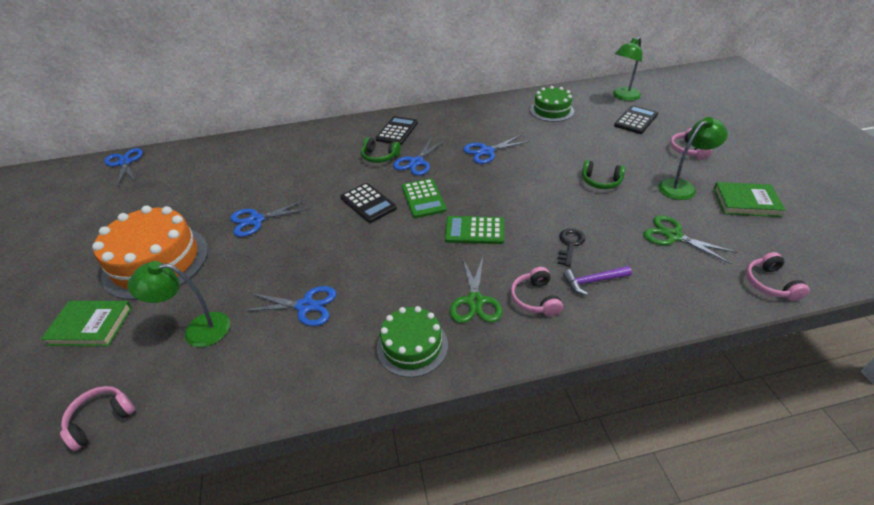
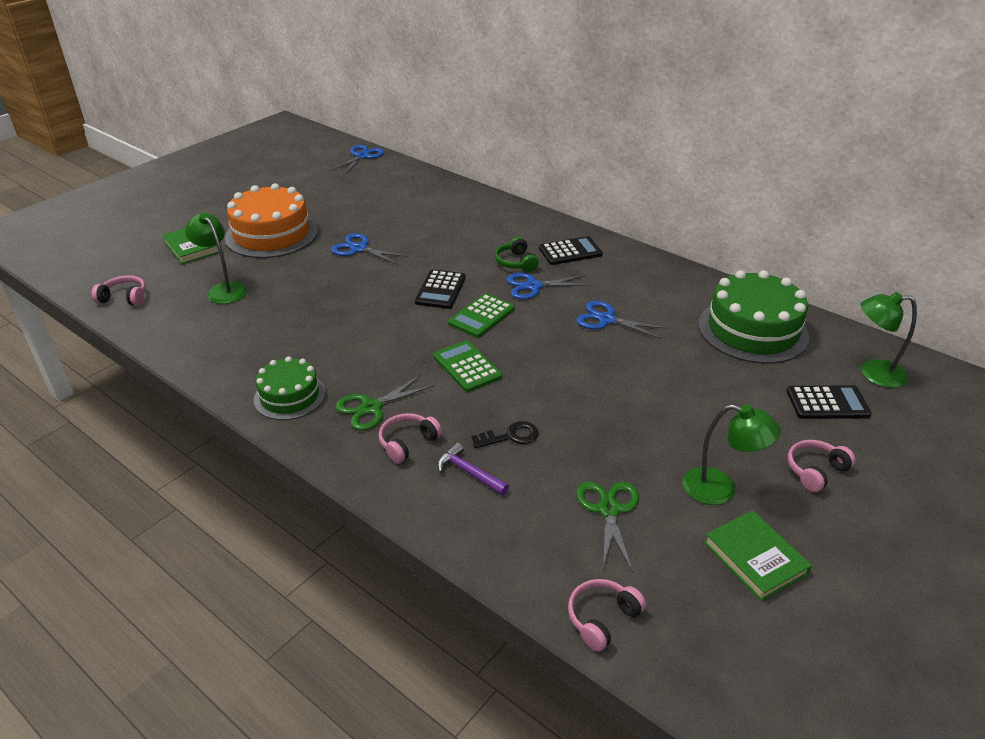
camera: 50 degrees right, 5 degrees down
blue scissors [242,286,336,326] -> none
green cake [530,86,574,122] -> green cake [698,270,810,364], size x1.69
green headphones [582,160,625,189] -> none

